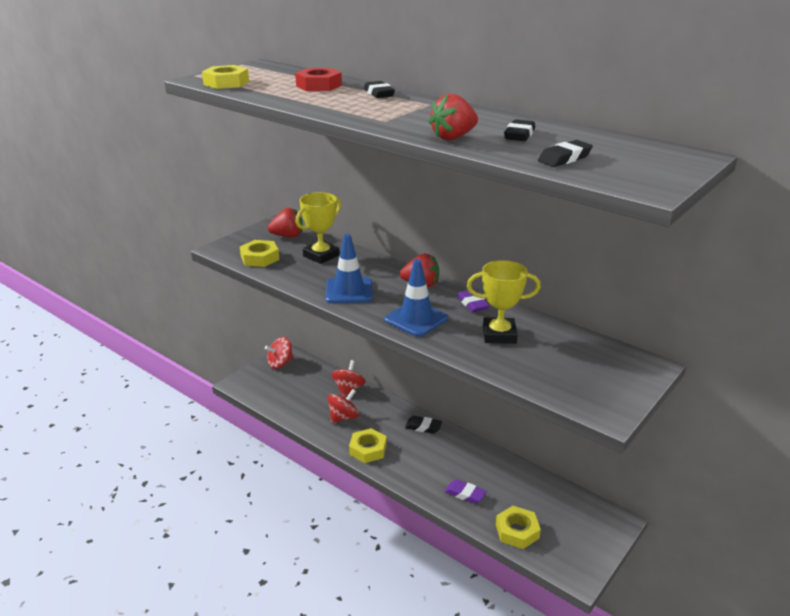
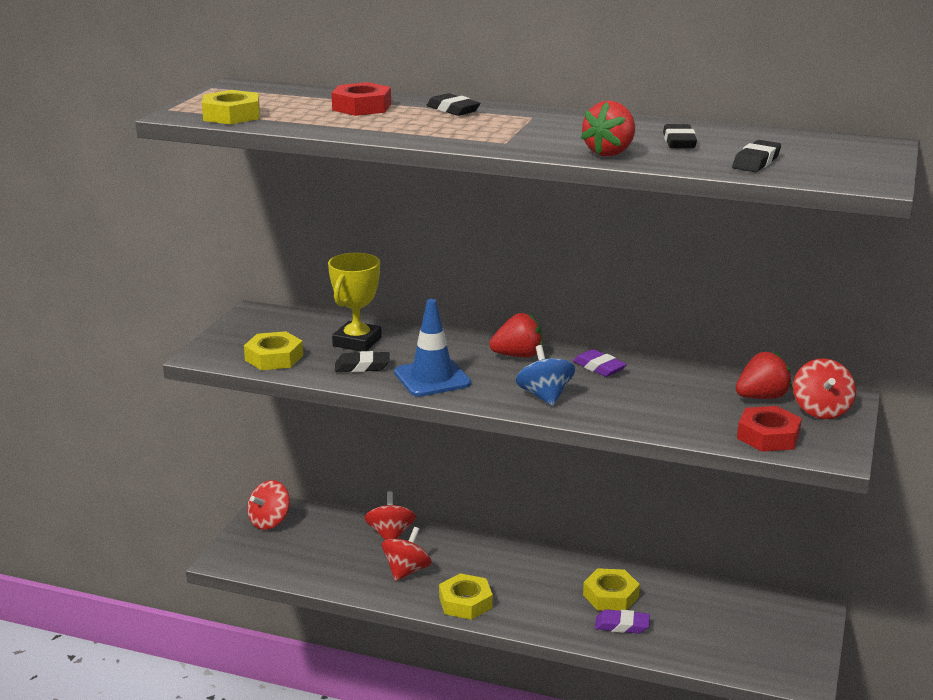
camera: 20 degrees left, 5 degrees down
red strawberry [268,208,303,237] -> red strawberry moved to [736,352,792,399]
blue traffic cone [385,259,448,337] -> blue spinning top [516,345,575,406]
black eraser [405,416,442,434] -> black eraser moved to [335,351,390,372]
yellow trophy [467,260,541,344] -> none
yellow nut [496,506,541,549] -> yellow nut moved to [583,568,640,611]
none -> red nut [737,406,802,452]
none -> red spinning top [793,358,856,419]

